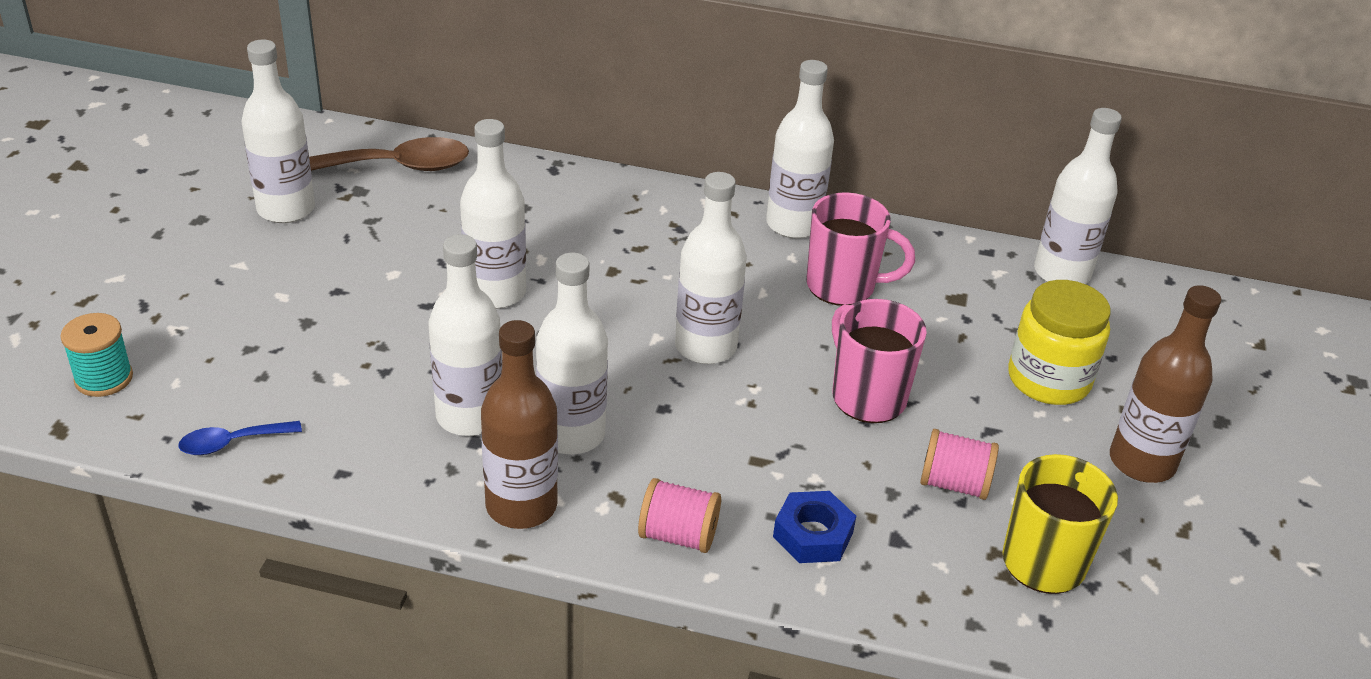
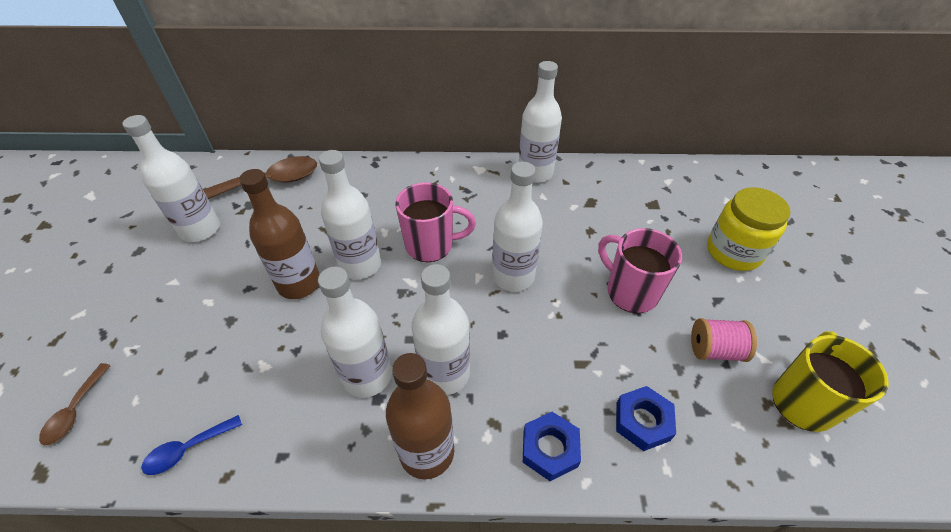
camera: 10 degrees left, 10 degrees up
turquoise spool [60,313,133,397] -> brown spoon [39,363,111,445]
pink spool [638,478,721,553] -> blue nut [523,412,581,481]
pink mug [806,192,915,306] -> pink mug moved to [395,182,476,262]
white bottle [1034,108,1122,284] -> none
brown bottle [1110,285,1221,483] -> brown bottle moved to [239,169,320,299]

